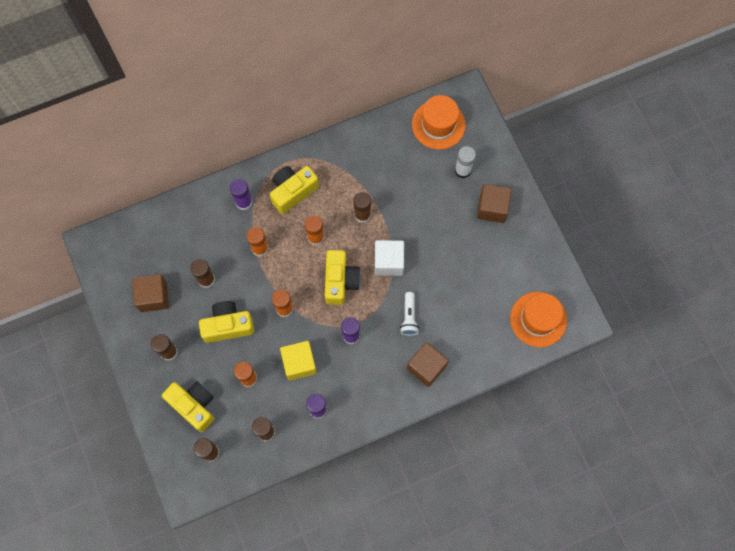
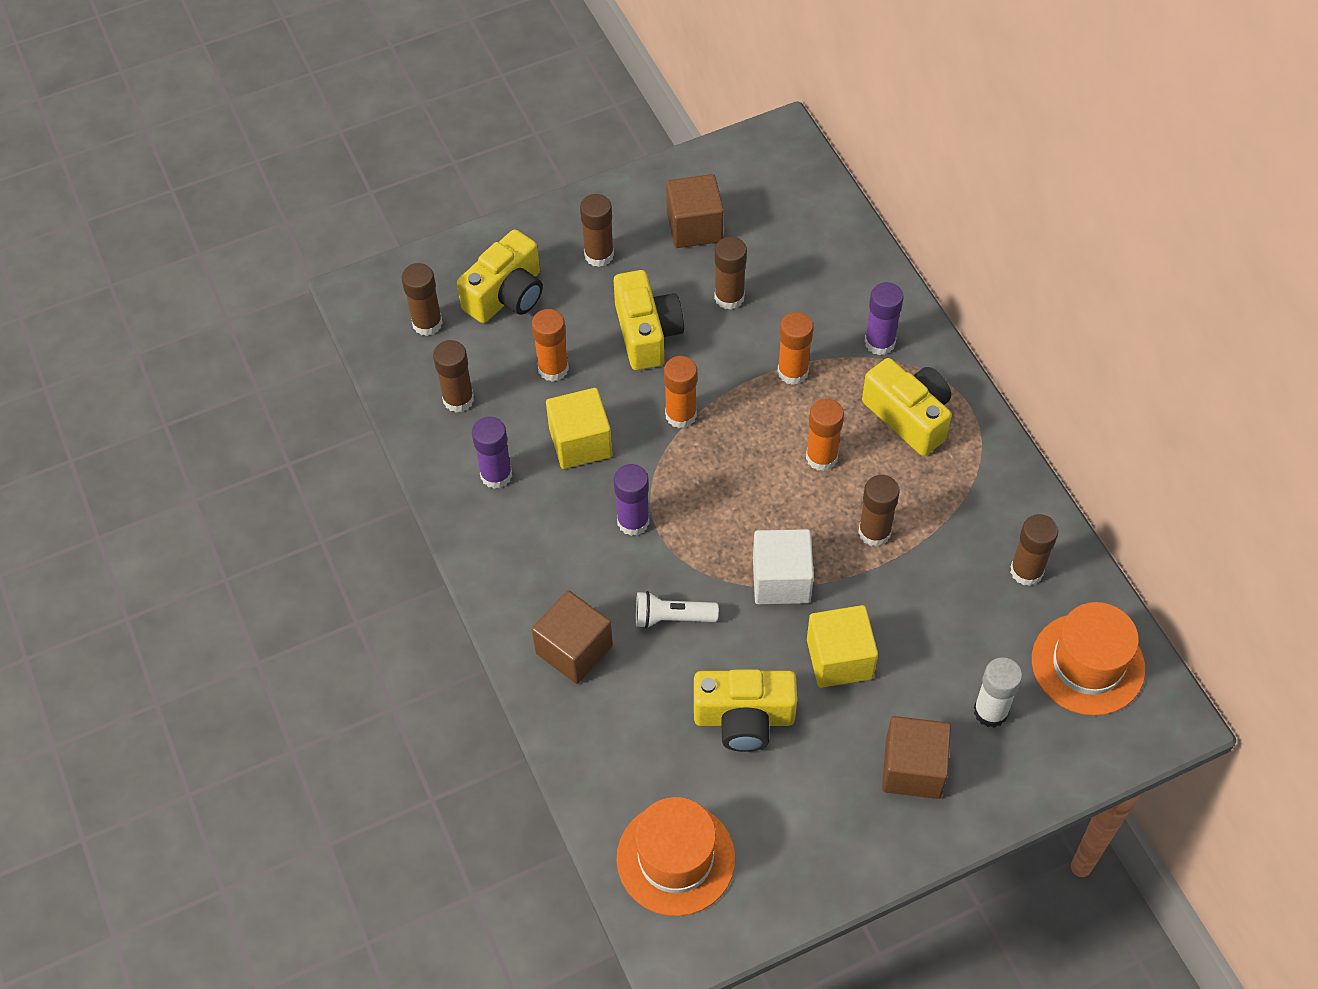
camera: 90 degrees right, 15 degrees down
yellow camera [325,250,361,305] -> yellow camera moved to [694,670,797,752]
none -> yellow cube [807,605,878,688]
none -> brown glue stick [1010,514,1058,586]

